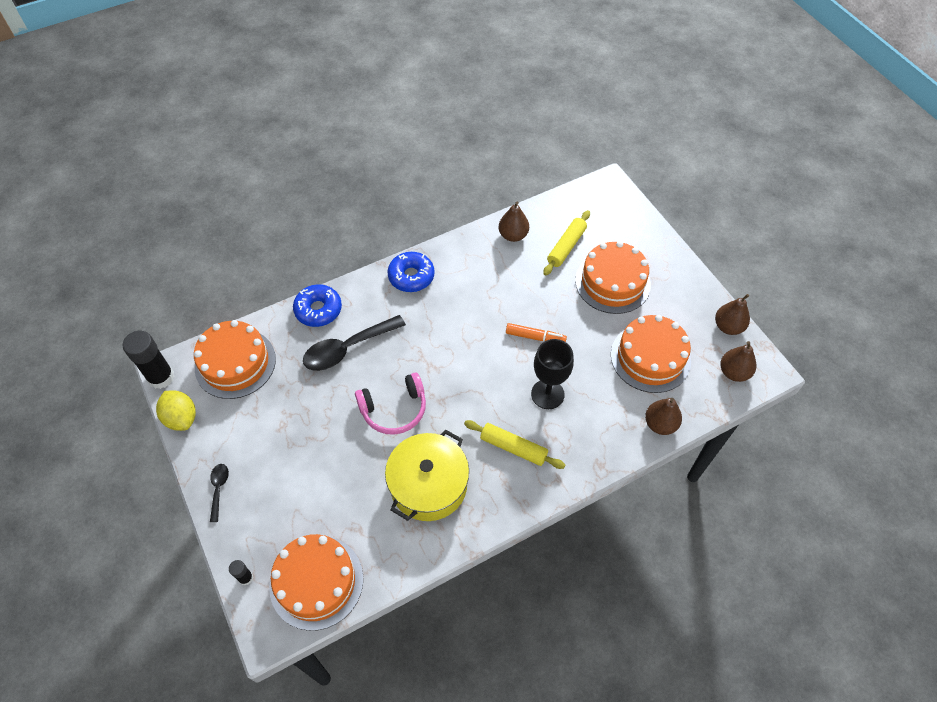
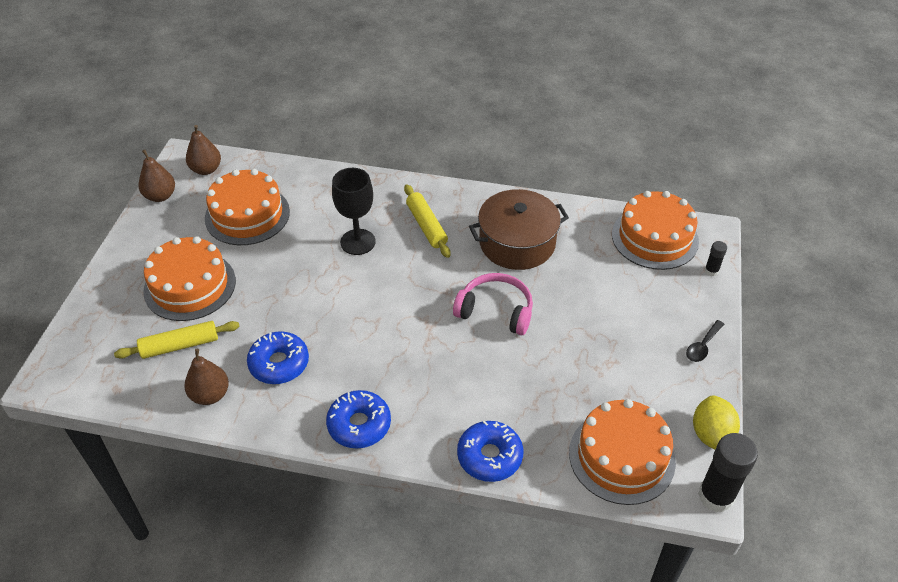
camera: 140 degrees left, 10 degrees down
black spoon [303,315,406,371] -> none
yellow pot [385,430,469,521] -> brown pot [469,189,569,270]
orange marker [506,323,567,342] -> none
brown pear [645,398,682,435] -> none
none -> blue donut [247,331,309,384]

